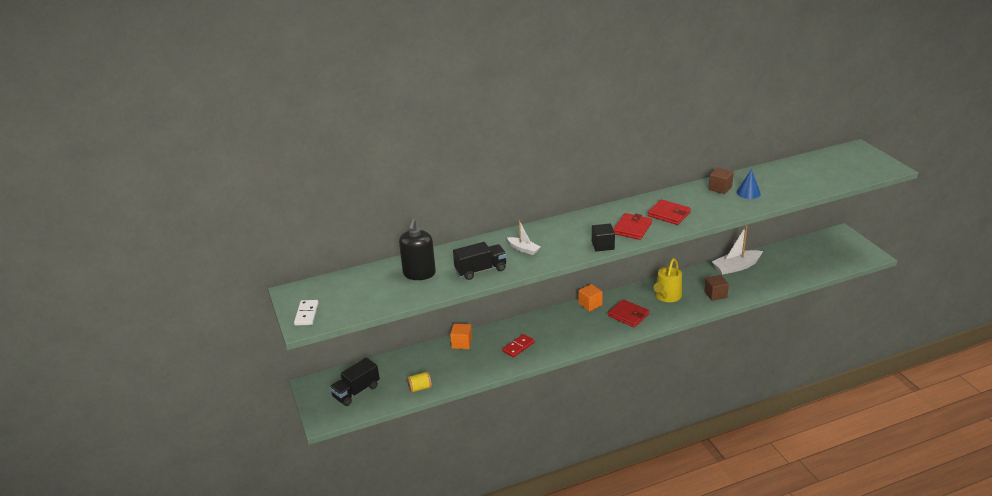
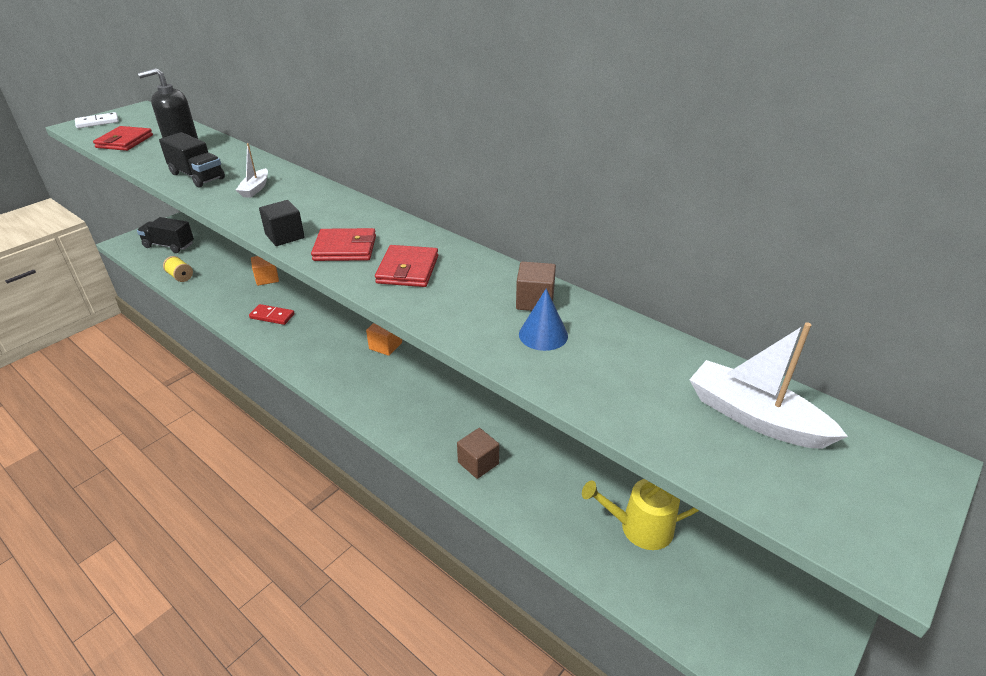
camera: 60 degrees right, 5 degrees up
red wallet [608,299,649,327] -> red wallet moved to [93,126,153,151]
yellow watering can [654,258,682,302] -> yellow watering can moved to [582,479,699,550]
white boat [712,225,763,275] -> white boat moved to [689,322,848,449]

